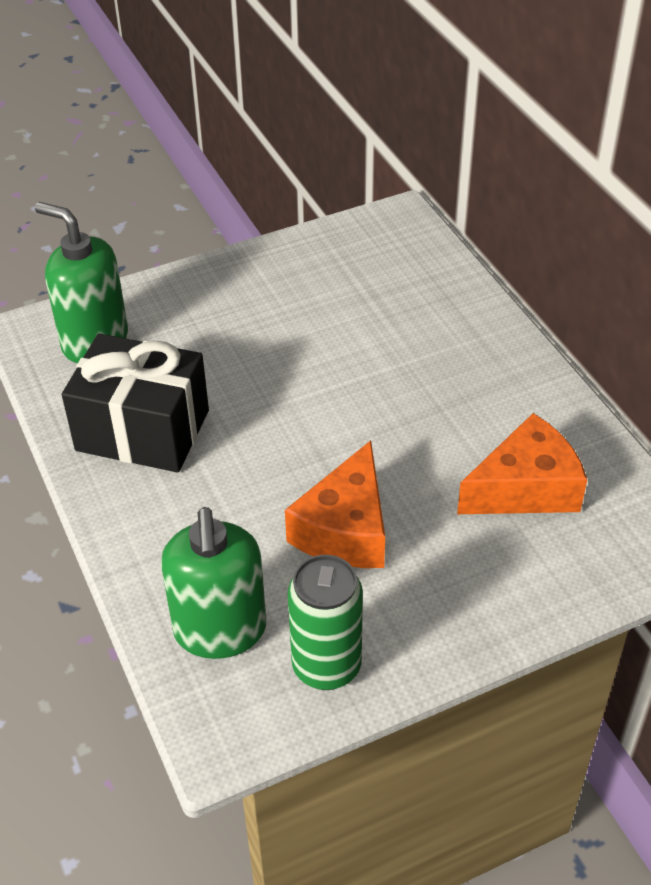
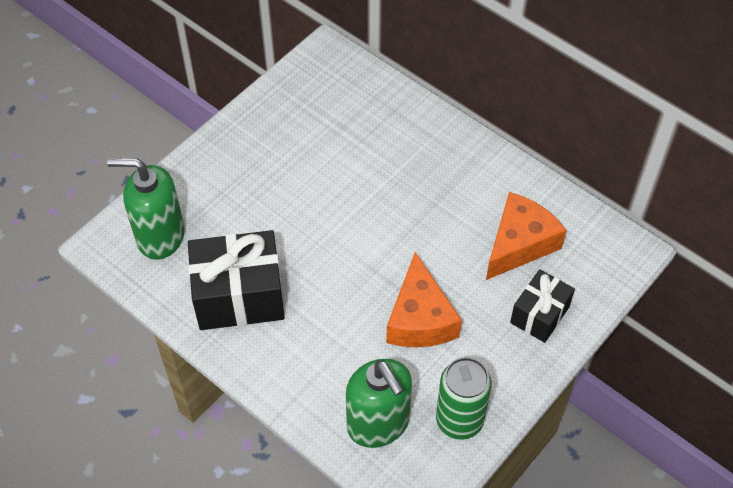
camera: 25 degrees left, 10 degrees up
none -> black gift [510,269,575,343]

